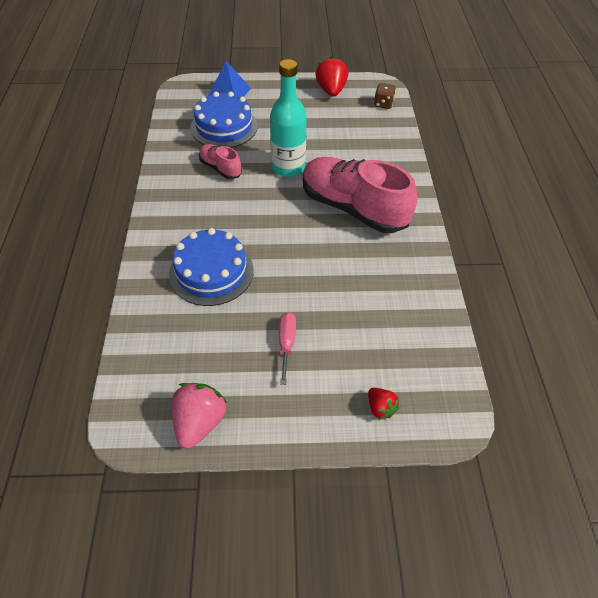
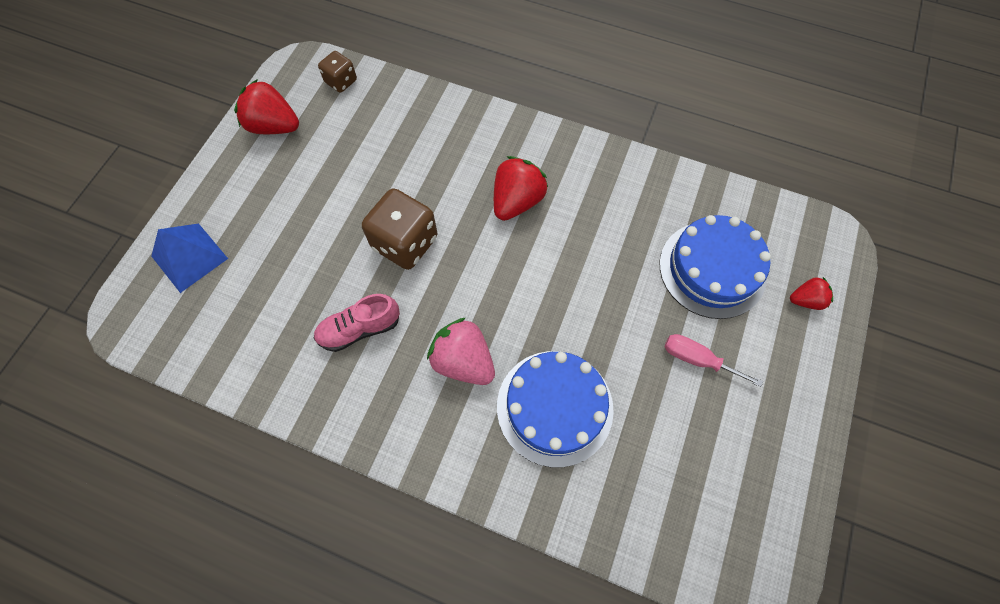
camera: 65 degrees left, 15 degrees up
pink strawberry [172,383,227,449] -> pink strawberry moved to [427,318,495,385]
blue cake [191,91,258,148] -> blue cake moved to [660,215,771,319]
turquoise bottle [270,59,307,177] -> brown dice [362,188,437,270]
pink shoe [303,157,417,233] -> red strawberry [494,156,548,221]

